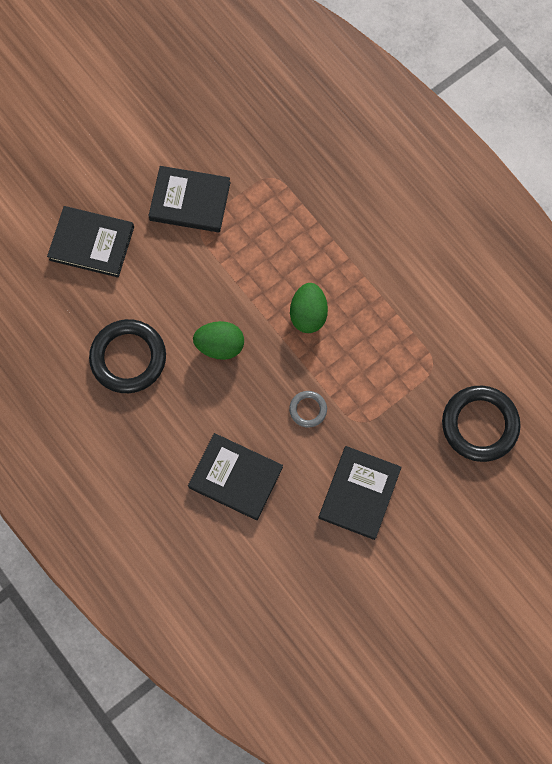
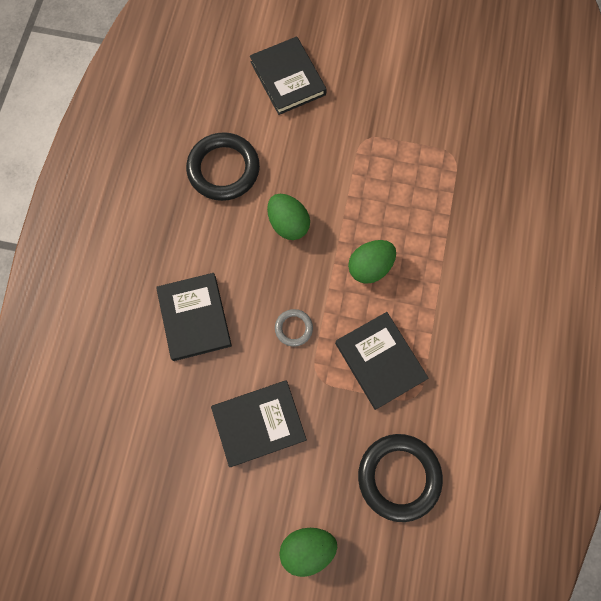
camera: 50 degrees right, 0 degrees up
black book [148,166,231,233] -> black book moved to [335,312,429,410]
none -> green egg [279,528,337,577]

